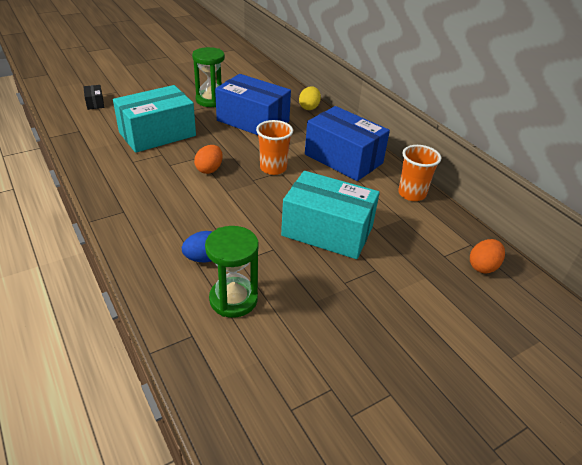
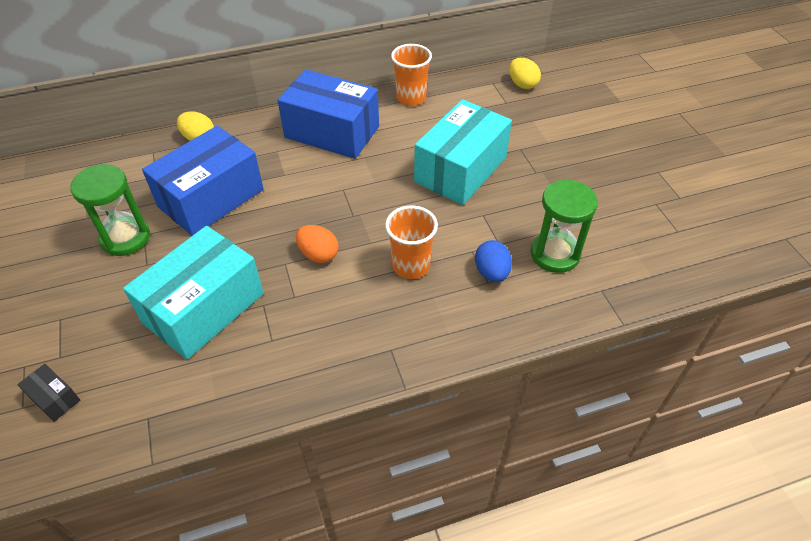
camera: 75 degrees left, 10 degrees up
black box [83,85,105,110] -> black box turned 45 degrees clockwise [17,364,80,422]
turquoise box [113,85,196,153] -> turquoise box turned 60 degrees clockwise [123,226,264,360]
orange cup [256,120,293,175] -> orange cup moved to [385,205,438,279]
blue box [305,106,390,181] -> blue box turned 60 degrees clockwise [278,69,379,159]
orange egg [470,239,505,273] -> yellow egg [509,58,541,89]

